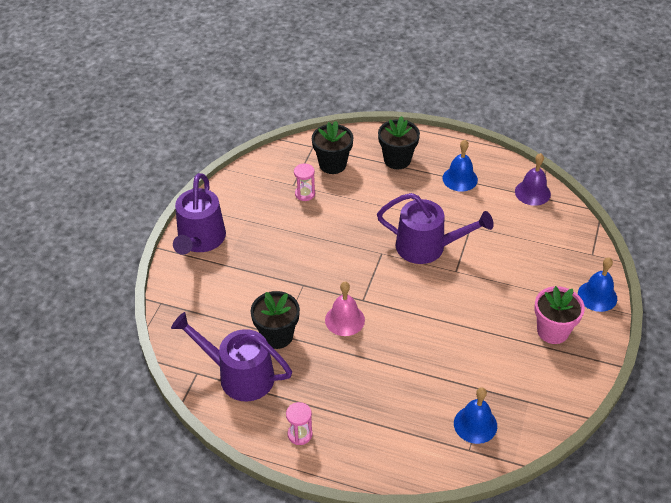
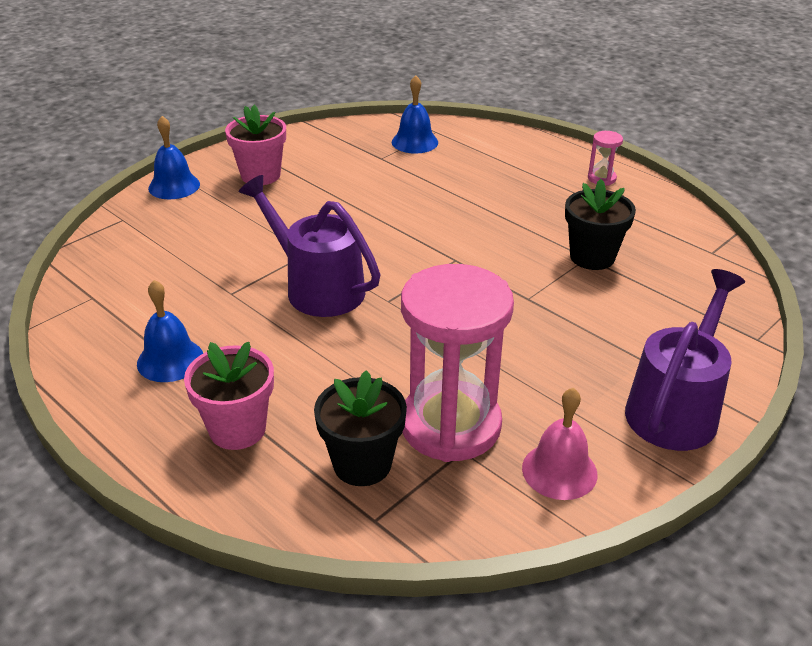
camera: 155 degrees left, 10 degrees down
purple watering can [171,312,292,402] -> none
pink hourglass [294,164,315,201] -> pink hourglass [401,264,514,462], size x2.49
pink bell [325,282,365,336] -> pink bell moved to [522,388,598,500]
black flower pot [378,116,420,169] -> pink flower pot [184,342,274,450]
purple bell [515,153,551,206] -> none

